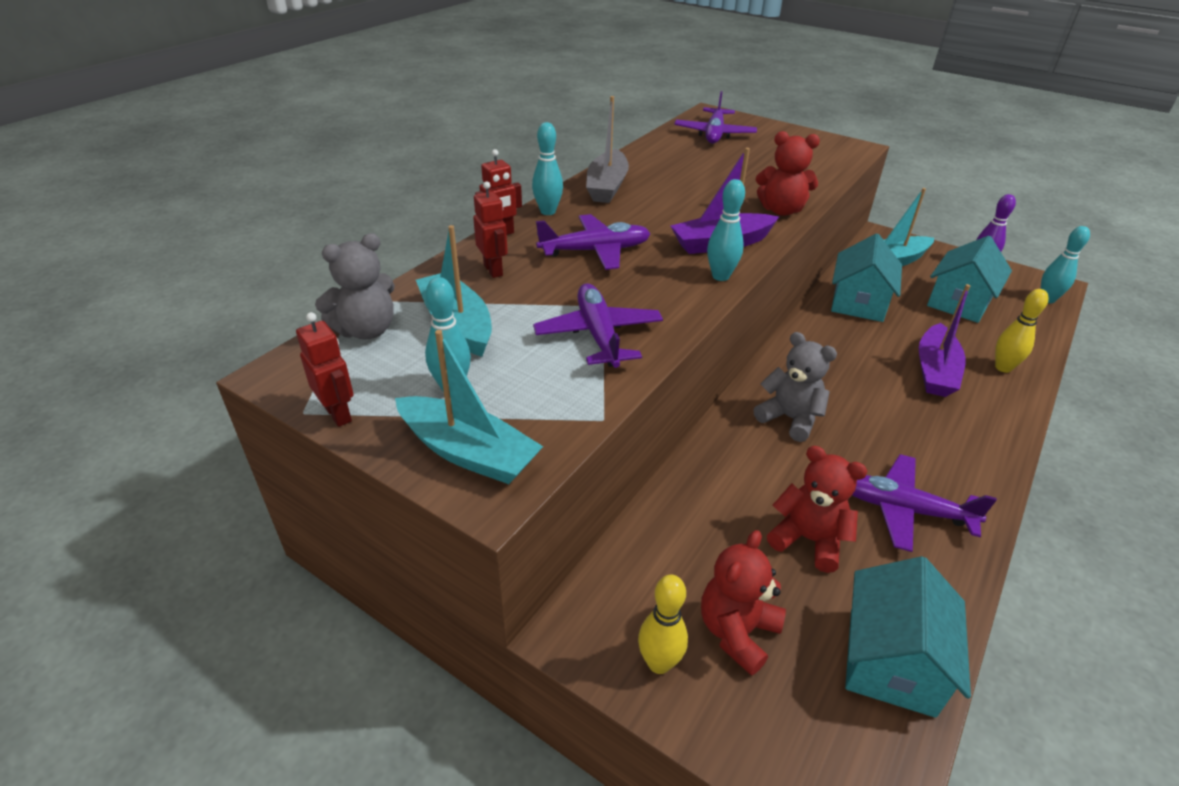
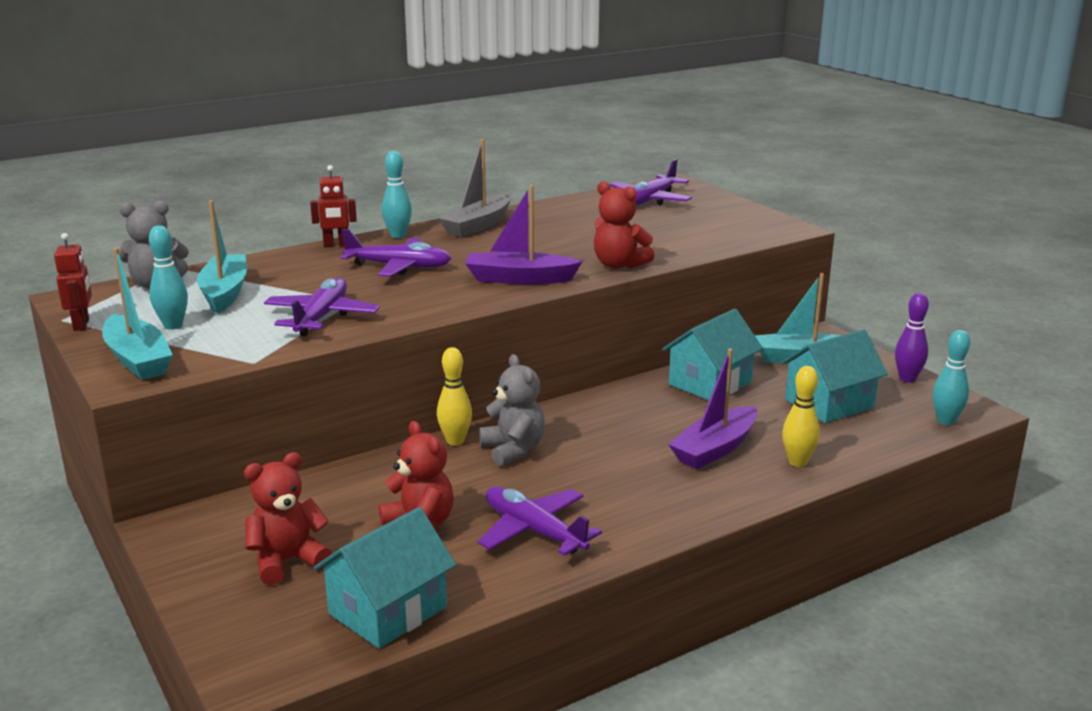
camera: 25 degrees right, 15 degrees down
red robot [473,181,508,278] -> none
yellow bowling pin [638,574,688,674] -> yellow bowling pin moved to [437,347,472,446]
turquoise bowling pin [707,179,745,281] -> none

